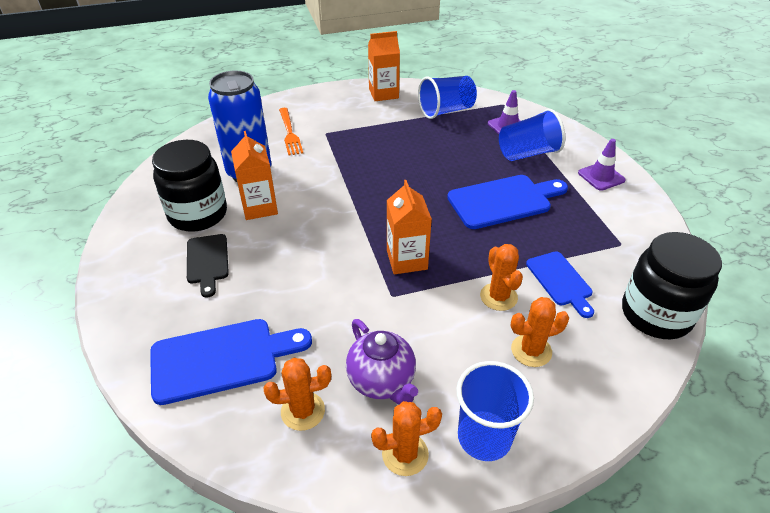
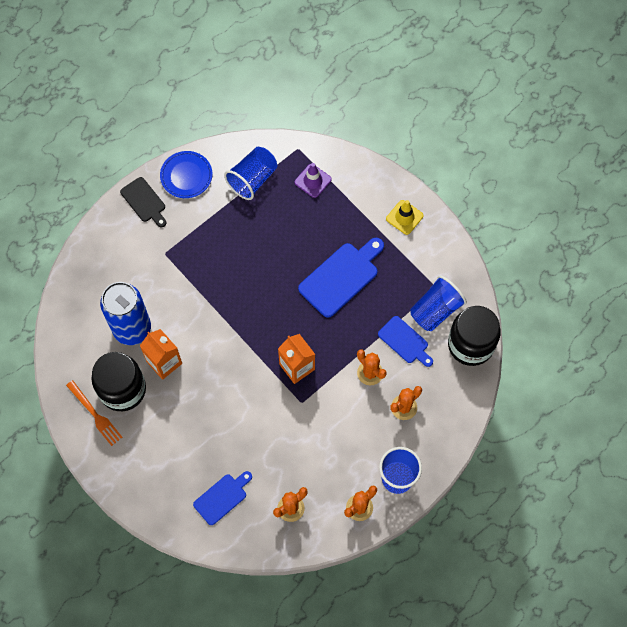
camera: 25 degrees left, 25 degrees up
blue cutting board [150,319,312,405] -> blue cutting board [193,471,252,525], size x0.62
black cutting board [187,234,229,298] -> black cutting board moved to [120,177,166,227]
orange fork [279,108,303,156] -> orange fork moved to [66,380,123,446]
purple teapot [346,319,418,405] -> none
orange carton [368,31,400,101] -> blue plate [160,151,212,198]
blue cup [499,109,565,161] -> blue cup moved to [410,275,467,331]
purple traffic cone [578,139,626,191] -> yellow traffic cone [386,200,423,235]

